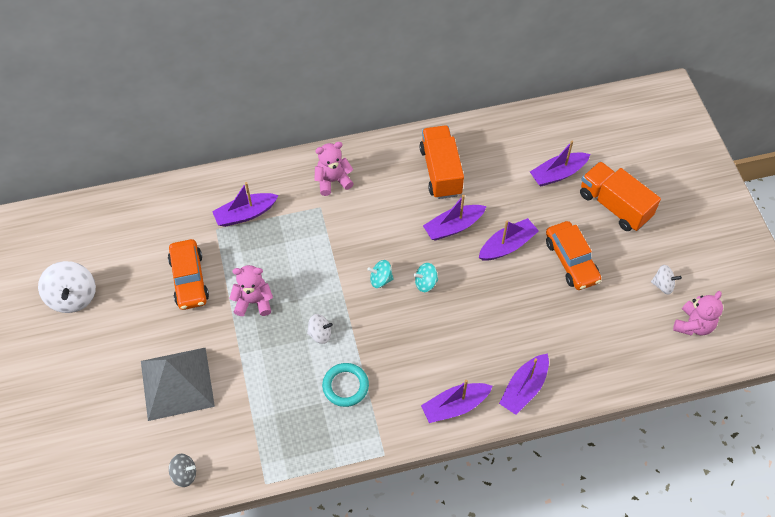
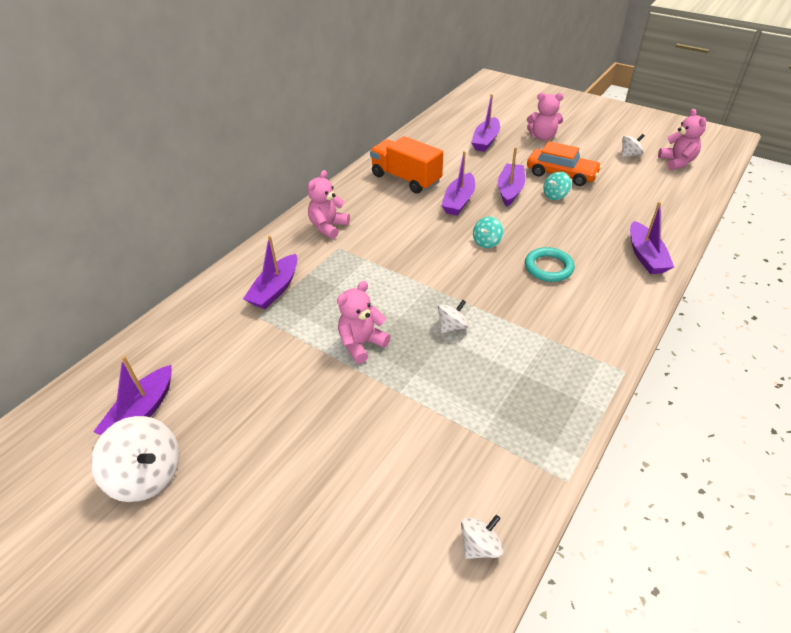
camera: 40 degrees left, 15 degrees down
grey pyramid [141,347,215,421] -> none
orange car [168,239,209,310] -> none
grey spinning top [169,454,196,487] -> white spinning top [461,515,504,559]
turquoise ring [322,363,369,407] -> turquoise ring moved to [525,247,574,282]
turquoise spinning top [367,260,394,288] -> turquoise spinning top moved to [543,172,571,200]
purple boat [421,380,493,423] -> purple boat moved to [93,356,172,435]
orange truck [580,161,661,231] -> pink teddy bear [527,93,563,141]

